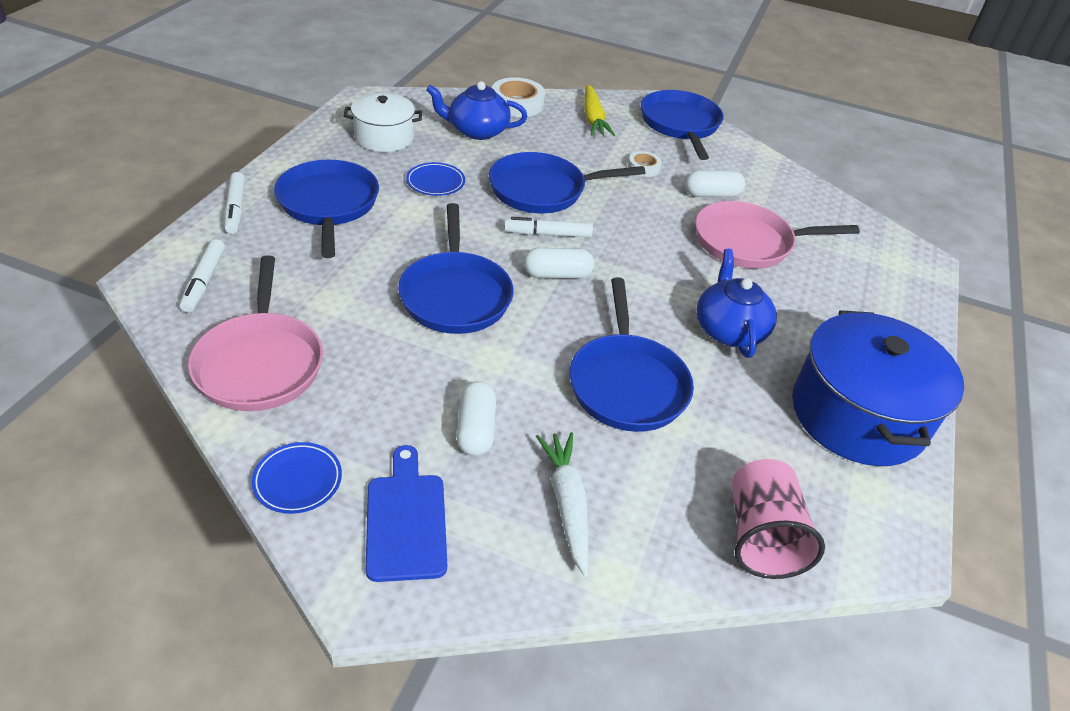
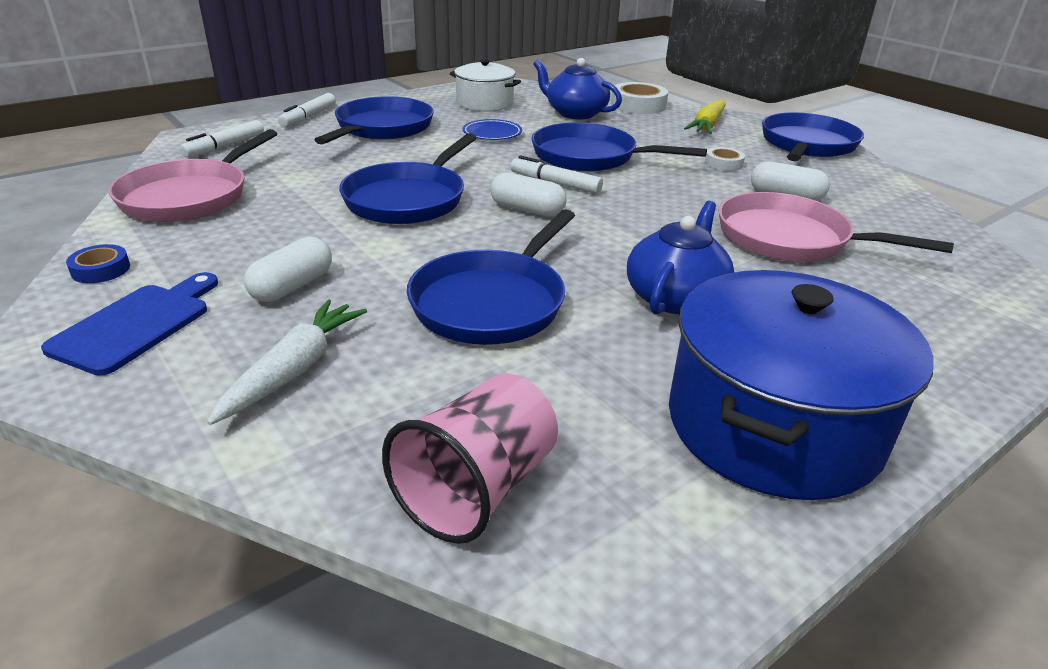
camera: 35 degrees right, 10 degrees down
blue plate [251,442,342,514] -> blue tape [66,244,130,283]

